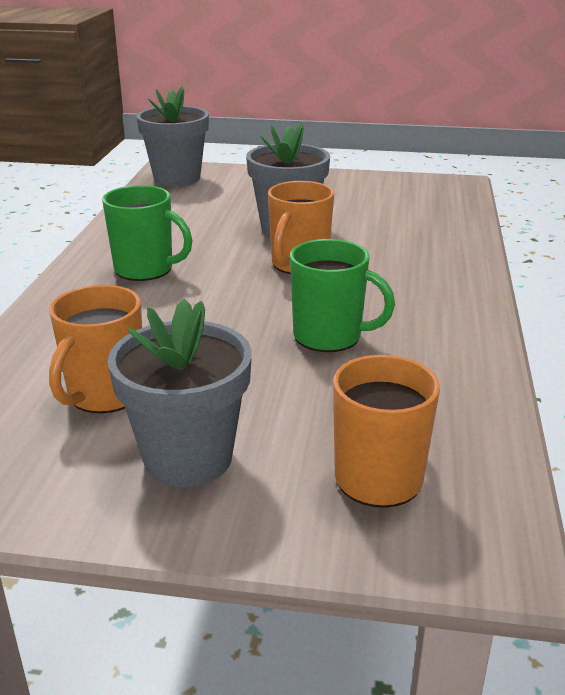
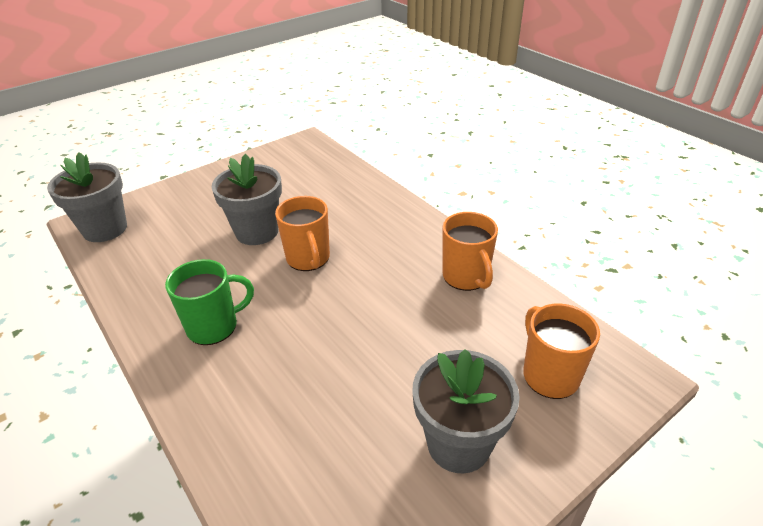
camera: 45 degrees left, 10 degrees up
orange mug [49,285,142,413] -> orange mug moved to [442,212,498,291]
green mug [290,239,395,352] -> none

